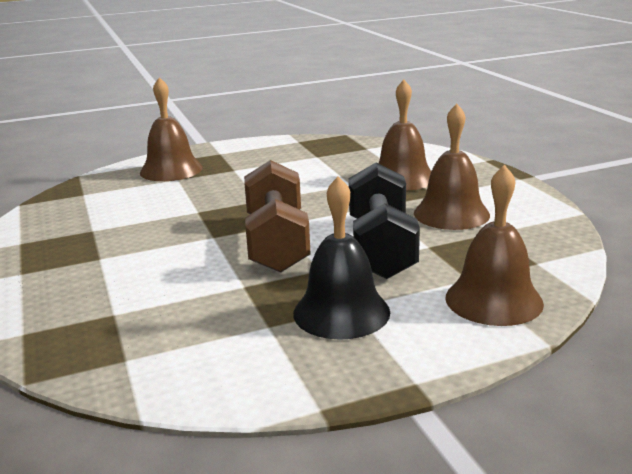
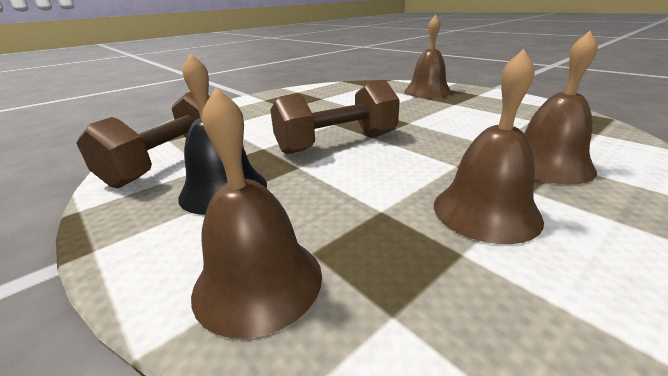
camera: 70 degrees right, 5 degrees up
black dumbbell [349,162,420,279] -> none
none -> brown dumbbell [76,92,210,188]

